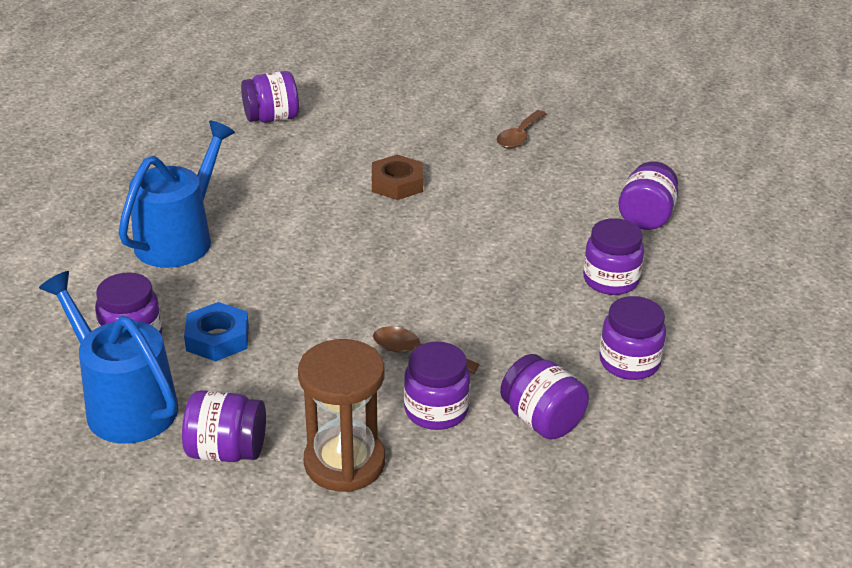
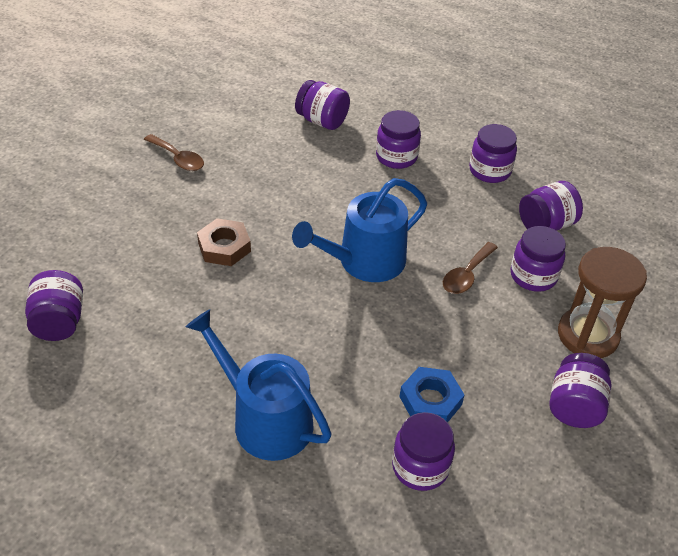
camera: 80 degrees left, 10 degrees up
blue watering can [39,271,178,444] -> blue watering can moved to [292,178,427,282]

